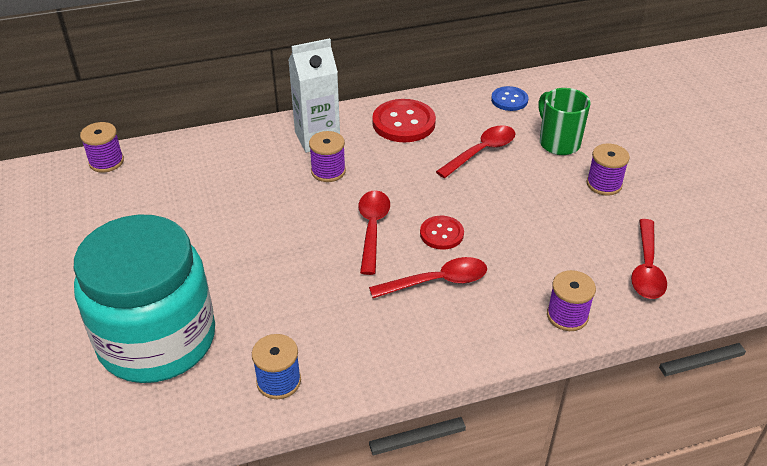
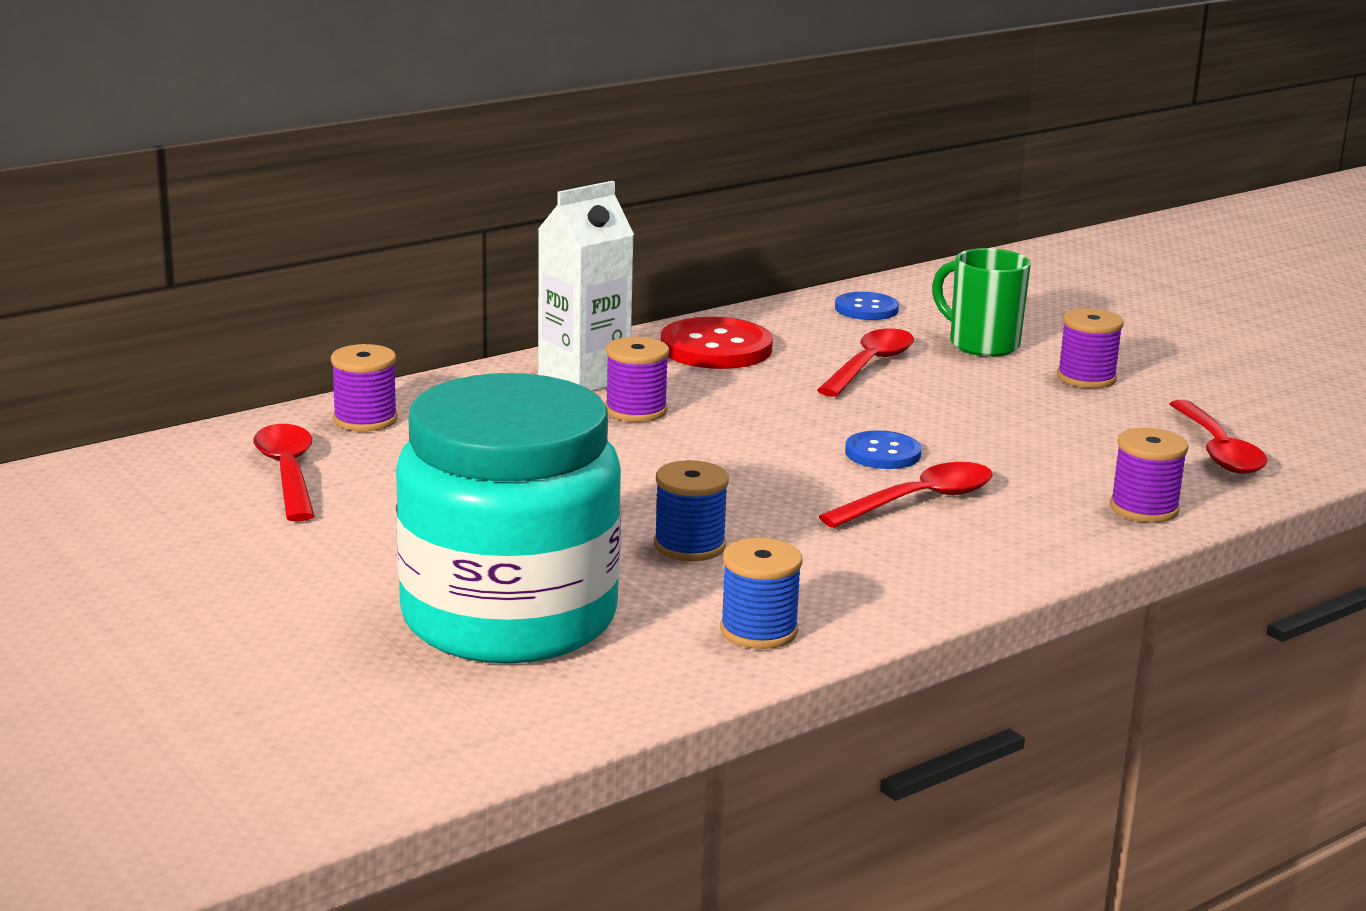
camera: 20 degrees left, 20 degrees down
purple spool [80,122,124,173] -> purple spool moved to [331,344,398,431]
red spoon [358,190,390,275] -> red spoon moved to [253,424,315,522]
red button [420,216,464,250] -> blue button [845,430,921,469]
none -> blue spool [654,460,729,561]

